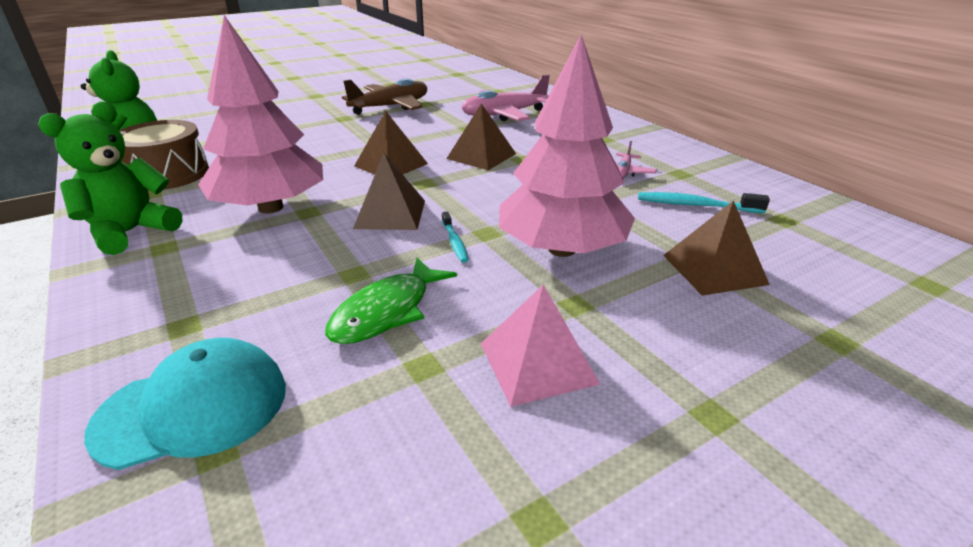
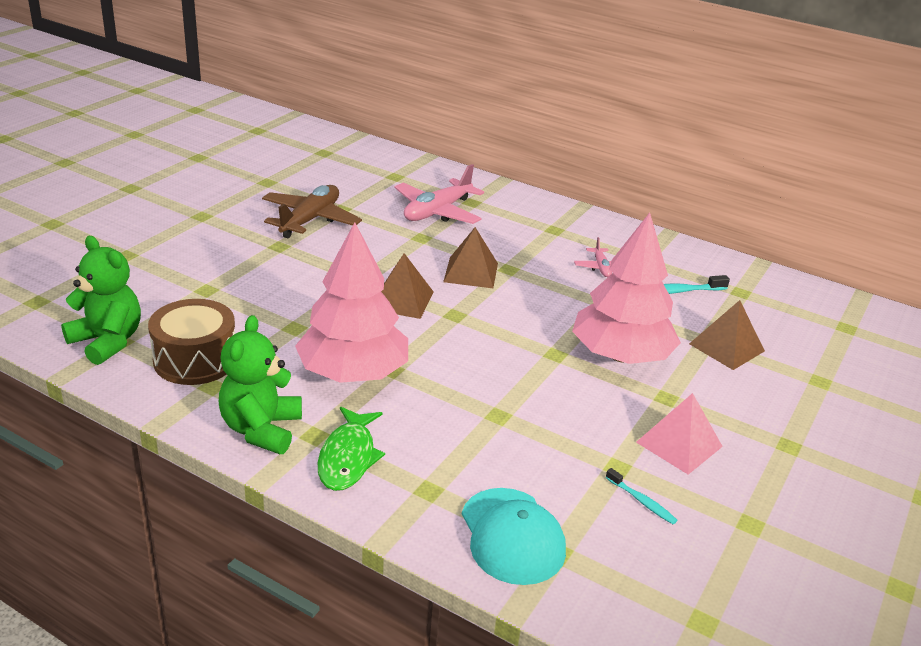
camera: 30 degrees left, 0 degrees up
turquoise cap [84,338,286,470] -> turquoise cap turned 120 degrees clockwise [462,488,566,585]
green fish [325,258,457,344] -> green fish moved to [318,407,385,491]
brown pyramid [353,153,425,230] -> none
turquoise toothbrush [442,212,469,263] -> turquoise toothbrush moved to [606,468,677,524]

